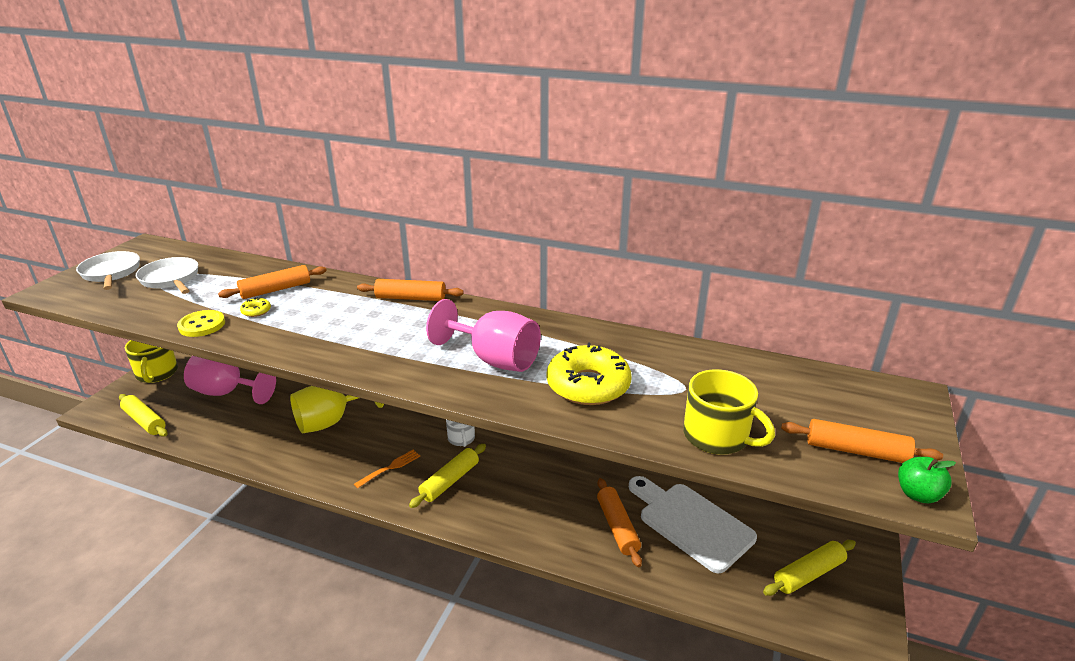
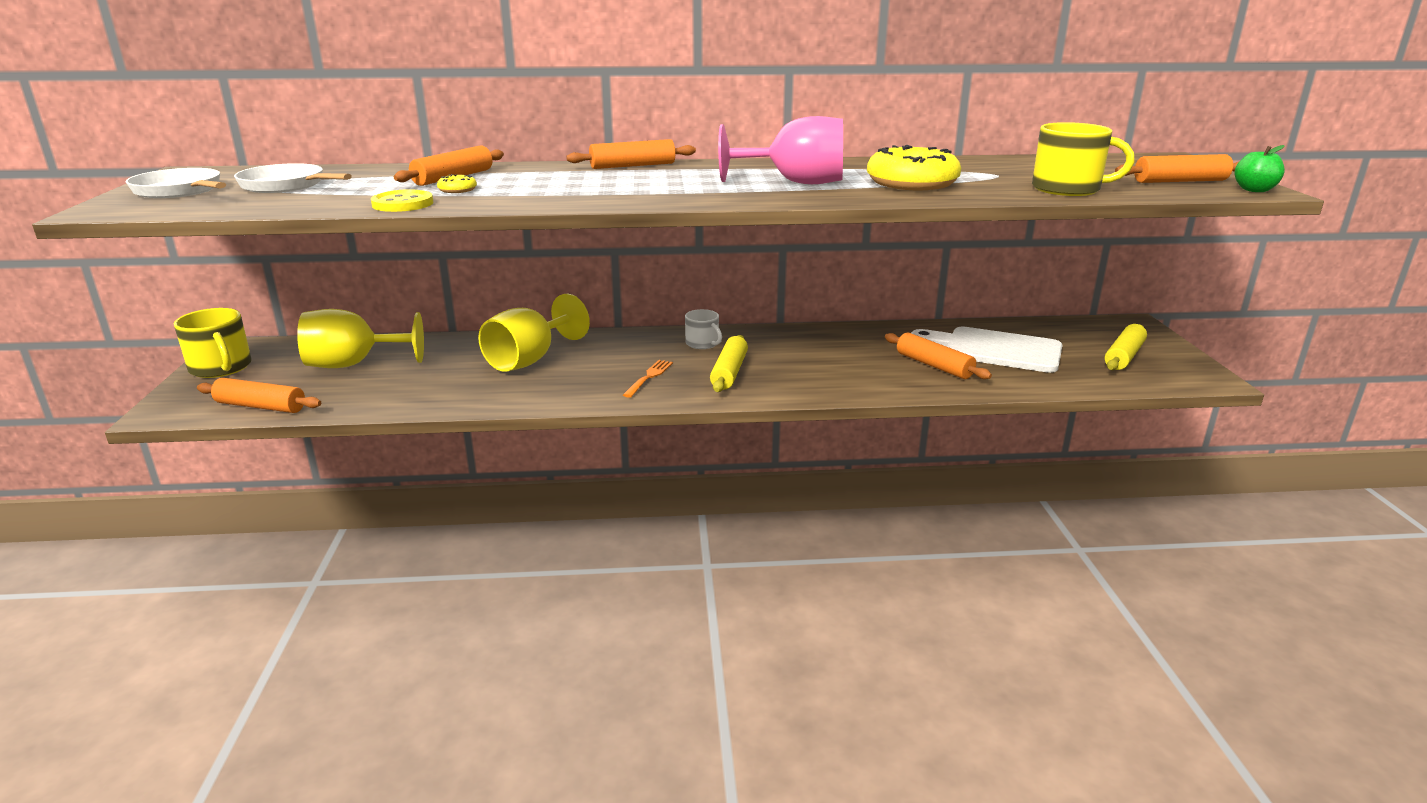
camera: 25 degrees left, 5 degrees down
yellow rolling pin [119,394,168,437] -> orange rolling pin [197,378,321,413]
pink goblet [184,356,276,404] -> yellow goblet [297,309,424,368]

